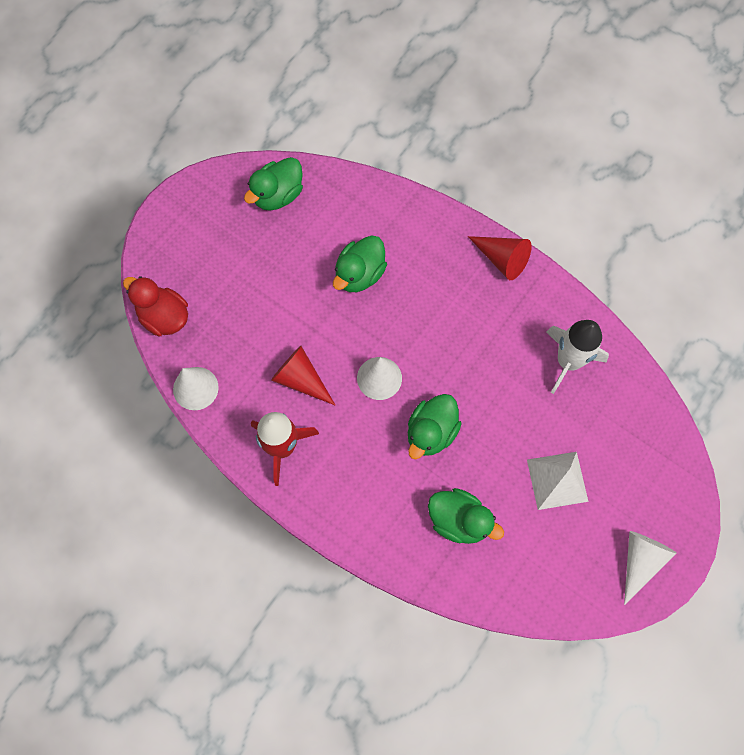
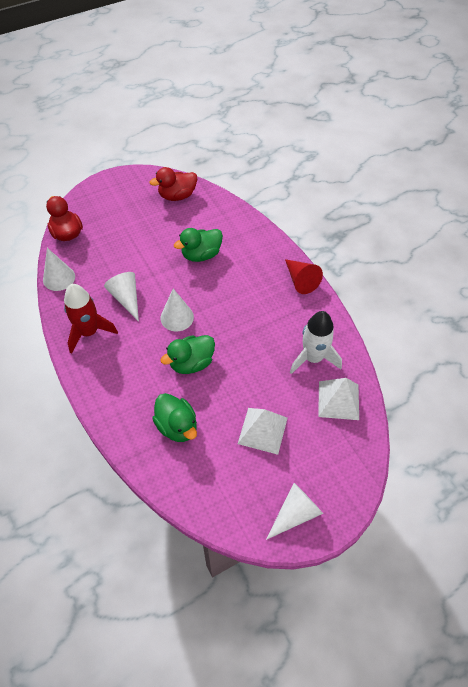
camera: 25 degrees right, 15 degrees down
green duck [244,157,303,211] -> red duck [150,167,197,201]
red cone [271,346,335,405] -> white cone [104,272,139,322]
none -> white pyramid [318,378,359,420]

